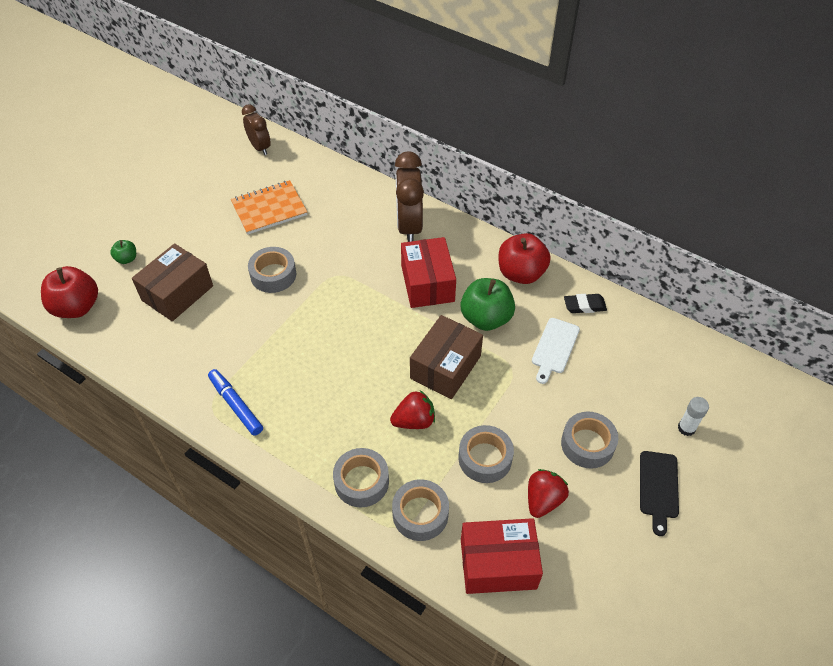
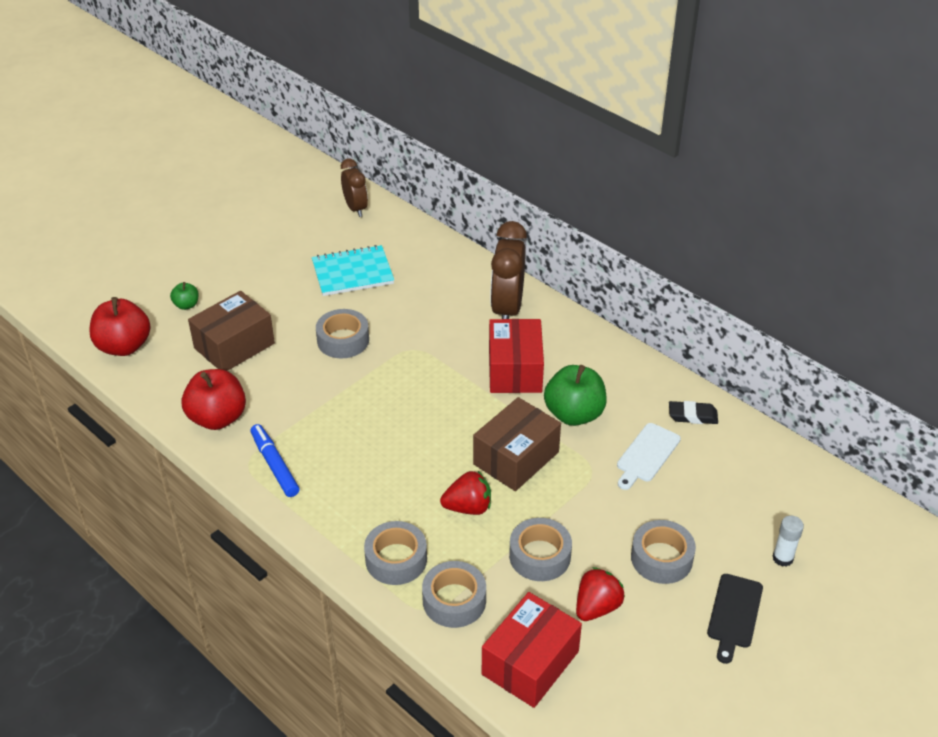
camera: 10 degrees right, 10 degrees down
orange notebook [231,180,307,235] -> turquoise notebook [312,245,394,296]
red box [461,518,543,594] -> red box turned 60 degrees counterclockwise [482,592,582,708]
red apple [499,233,551,284] -> red apple moved to [181,369,246,430]

